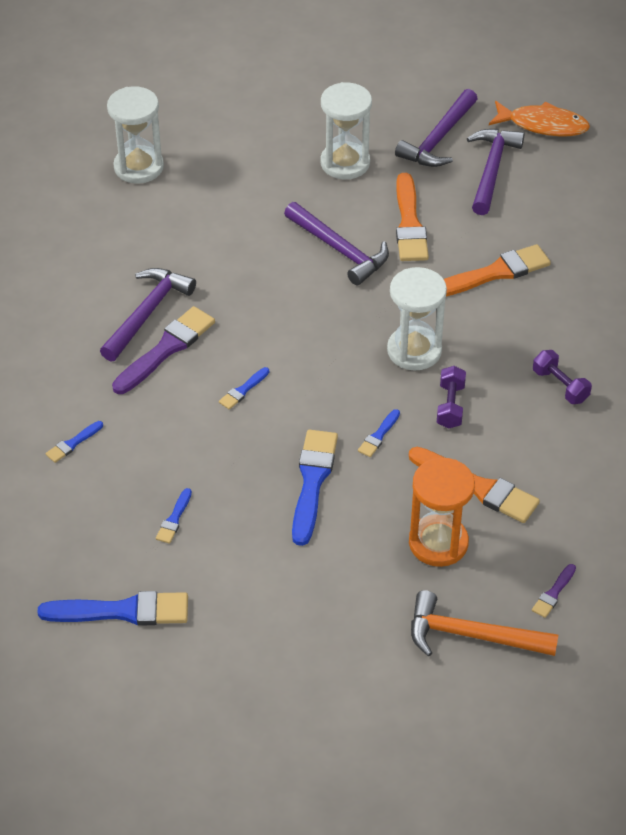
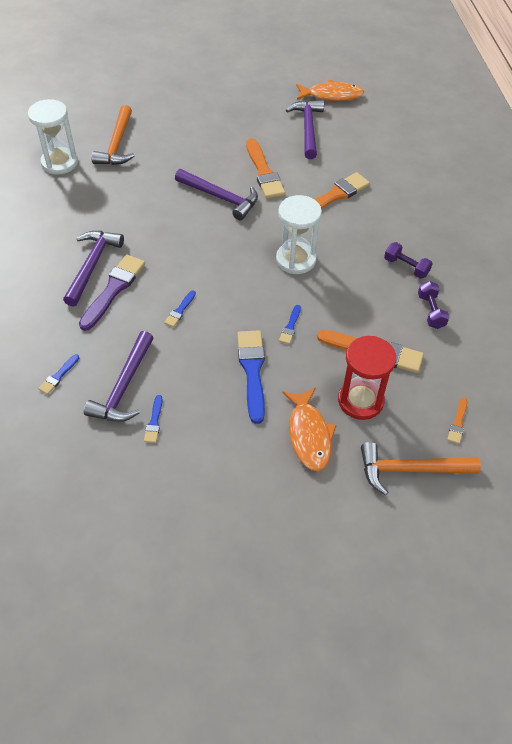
camera: 15 degrees left, 5 degrees up
blue brush [37,591,188,626] -> none
white hourglass [320,82,372,179] -> none
purple hammer [395,89,478,167] -> purple hammer moved to [84,331,154,422]
orange hourglass [409,458,475,567] -> red hourglass [338,336,396,420]
purple dumbbell [437,366,466,429] -> purple dumbbell moved to [418,281,449,329]
purple brush [532,564,576,618] -> orange brush [447,397,467,444]
none -> orange hammer [91,105,135,165]
none -> orange fish [282,387,337,471]

